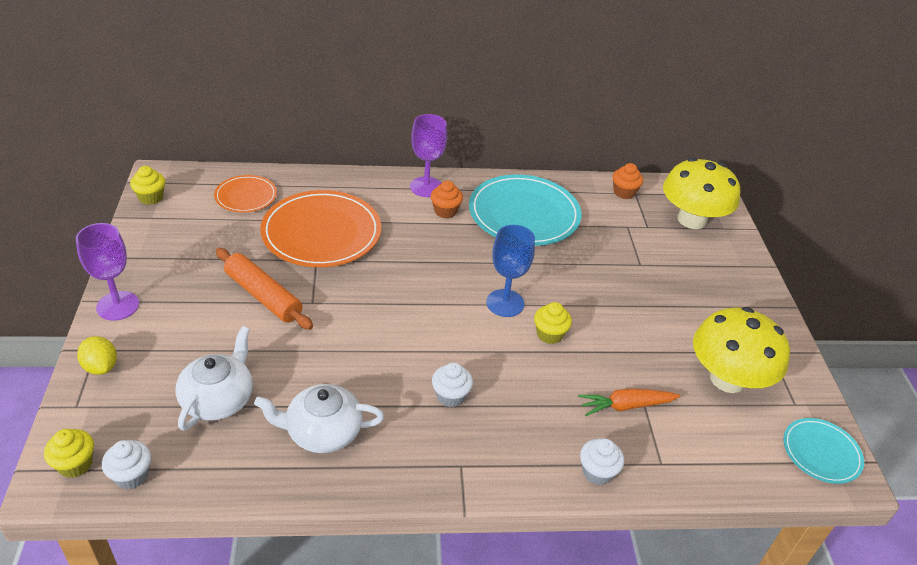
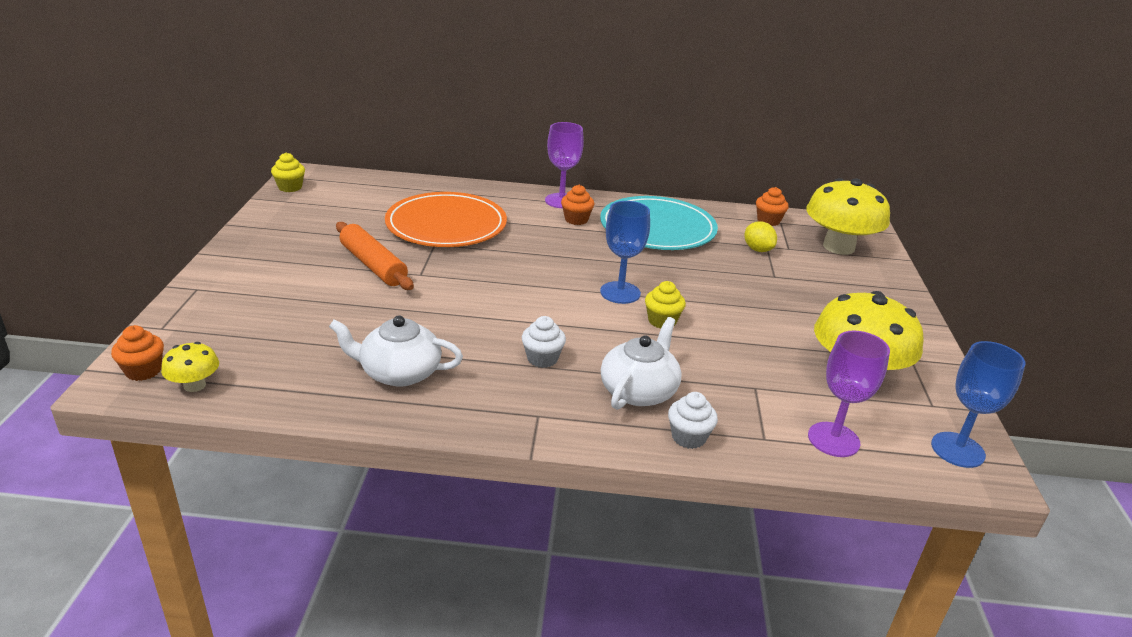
camera: 10 degrees right, 10 degrees down
yellow cupcake [44,429,94,478] -> orange cupcake [111,325,164,381]
purple goblet [76,223,139,321] -> purple goblet moved to [808,331,890,457]
yellow lemon [77,336,117,375] -> yellow lemon moved to [744,221,777,252]
white cupcake [102,440,151,489] -> yellow mushroom [161,342,219,392]
white teapot [175,326,253,431] -> white teapot moved to [601,317,682,410]
orange plate [214,175,277,213] -> none
orange carrot [578,388,680,416] -> none
turquoise plate [783,418,864,484] -> blue goblet [931,341,1025,468]

